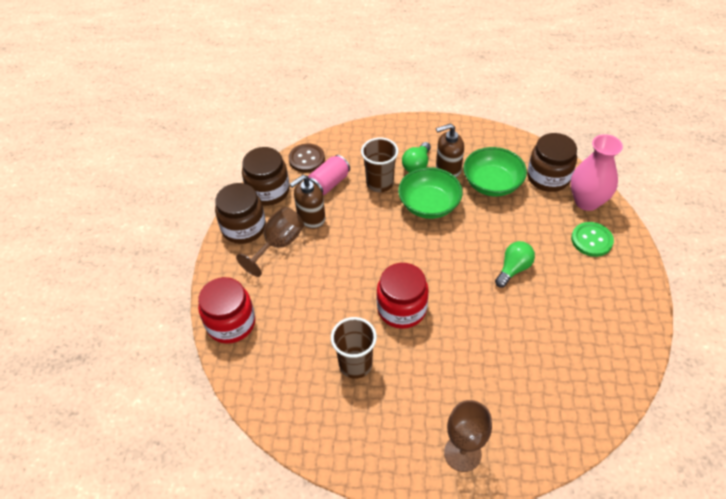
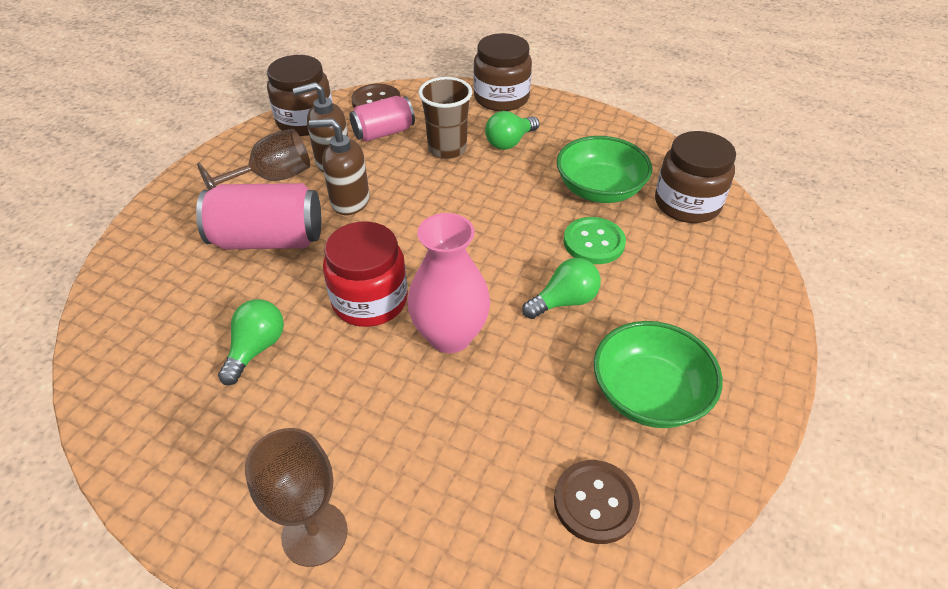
camera: 20 degrees right, 5 degrees down
red jar [198,277,255,344] -> none
brown jar [215,183,266,244] -> brown jar moved to [473,33,532,111]
brown cup [331,317,377,379] -> green light bulb [218,299,284,385]
green bowl [398,167,463,219] -> green bowl moved to [594,321,723,428]
brown soap dispenser [436,123,464,178] -> brown soap dispenser moved to [309,119,370,215]
pink vase [571,134,623,211] -> pink vase moved to [408,213,490,353]
green button [571,222,614,257] -> green button moved to [563,217,626,264]
none -> pink can [196,183,321,249]
none -> brown button [554,460,640,544]

